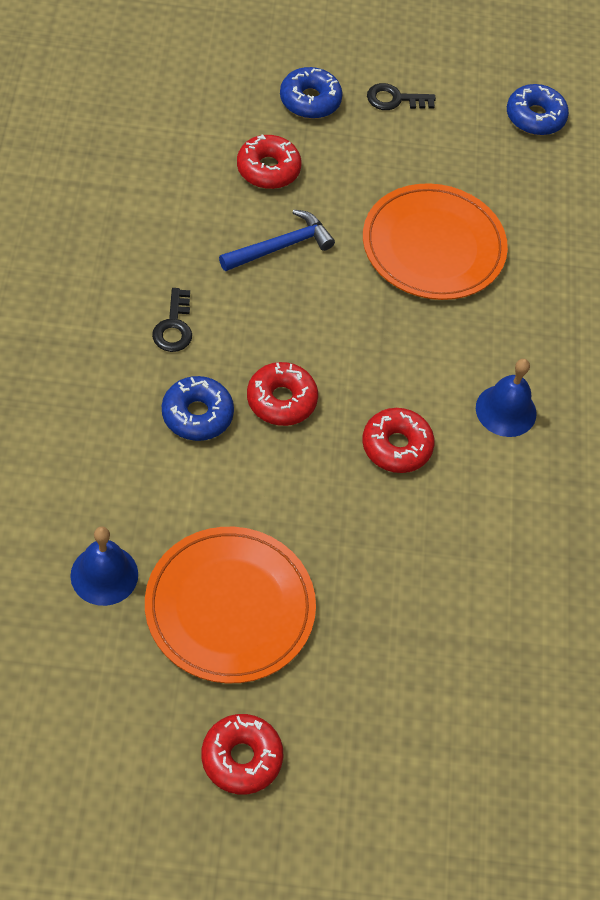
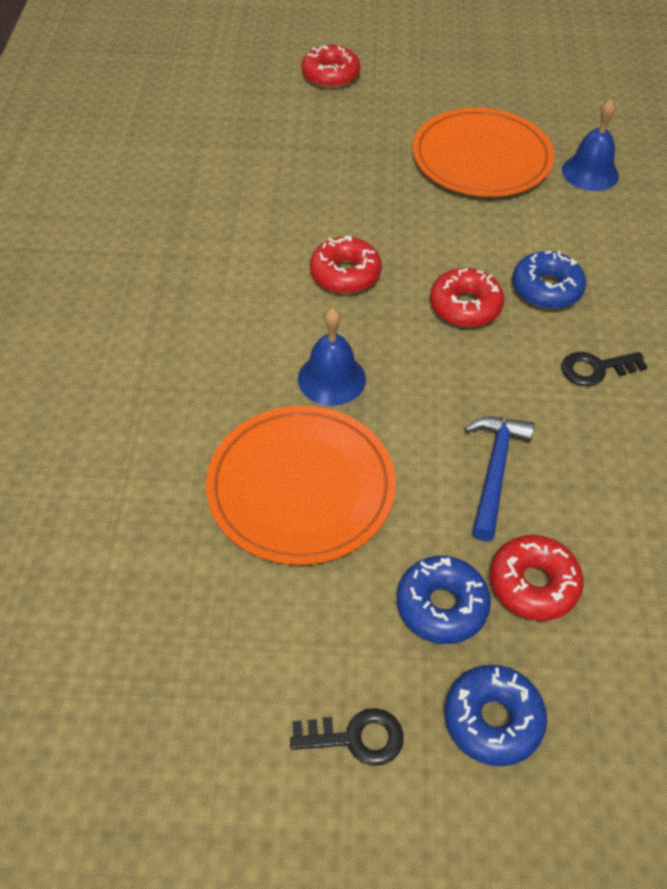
camera: 175 degrees left, 5 degrees down
black key [152,288,192,352] -> black key turned 105 degrees counterclockwise [561,352,647,386]
red donut [202,714,283,794] -> red donut moved to [301,45,360,88]
blue hammer [219,210,335,271] -> blue hammer turned 135 degrees clockwise [464,417,535,541]
blue bell [476,359,537,437] -> blue bell moved to [298,307,366,406]
blue donut [507,84,569,135] -> blue donut moved to [396,556,491,644]

